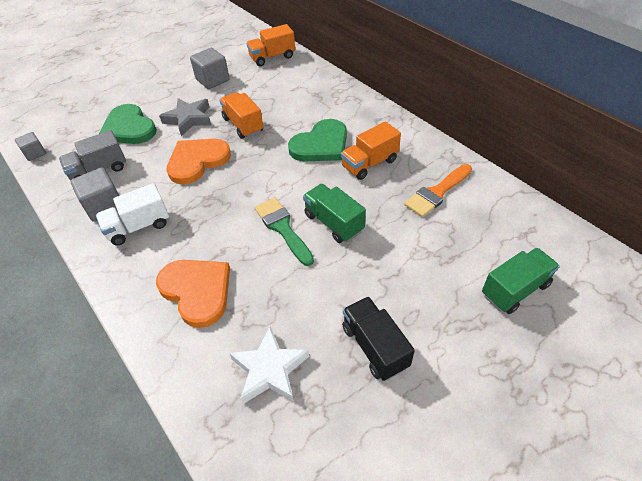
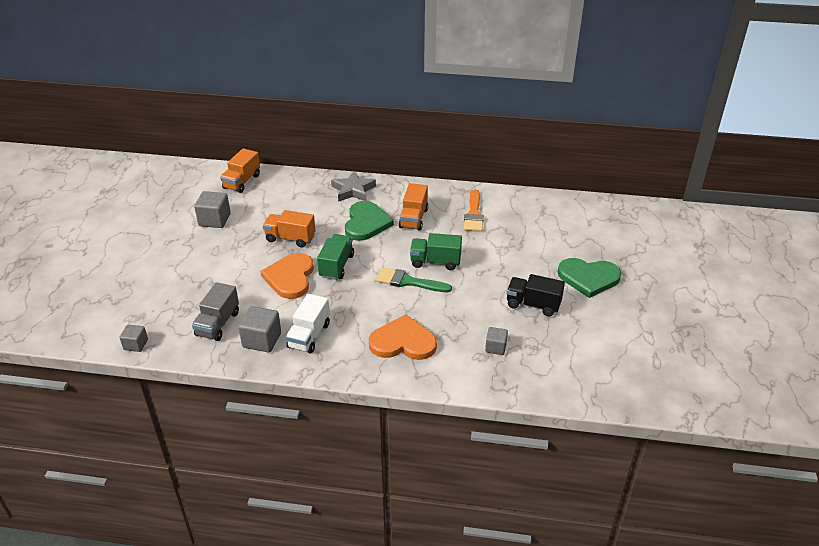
camera: 45 degrees left, 10 degrees down
green heart [99,104,157,144] -> green heart moved to [558,258,621,298]
grey star [159,98,211,136] -> grey star moved to [331,171,376,202]
white star [229,327,309,404] -> grey cube [485,327,508,355]
green truck [482,248,560,314] -> green truck moved to [317,234,354,280]

